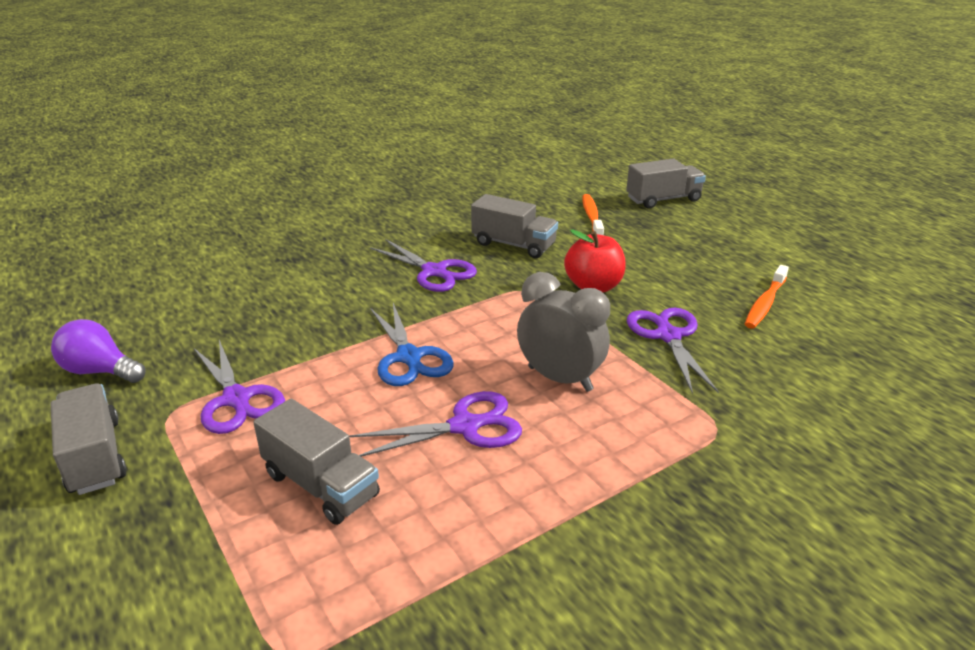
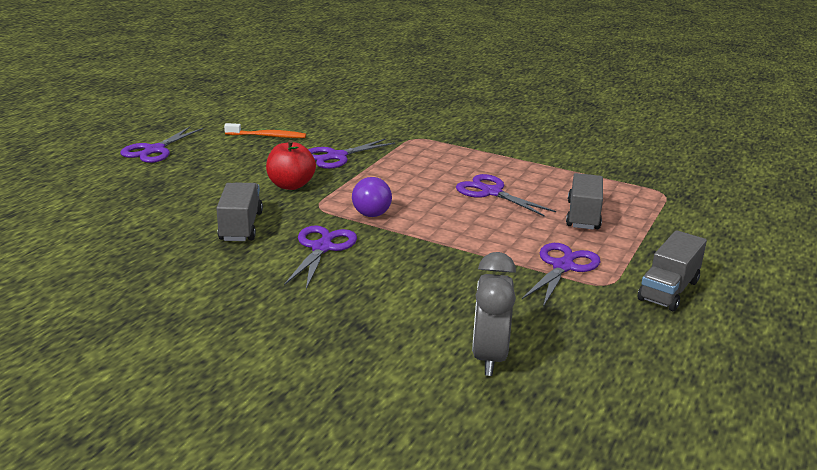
camera: 120 degrees left, 5 degrees down
purple light bulb [51,319,145,383] -> purple light bulb moved to [352,177,392,217]
blue scissors [370,303,454,386] -> none
grey clock [517,272,610,392] -> grey clock moved to [472,252,516,376]
orange toothbrush [582,194,604,235] -> none
grey truck [626,159,706,209] -> none
none -> purple scissors [120,126,203,163]

